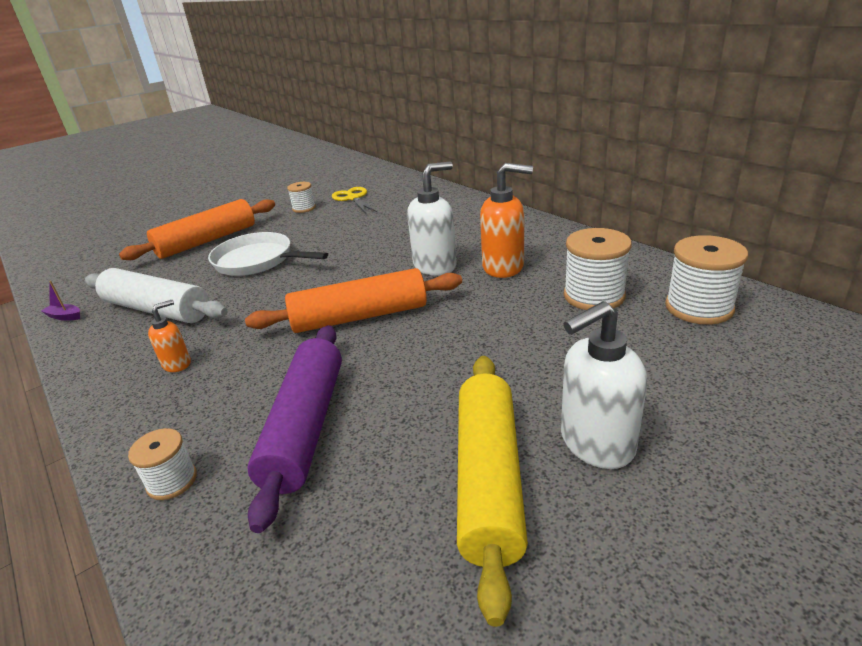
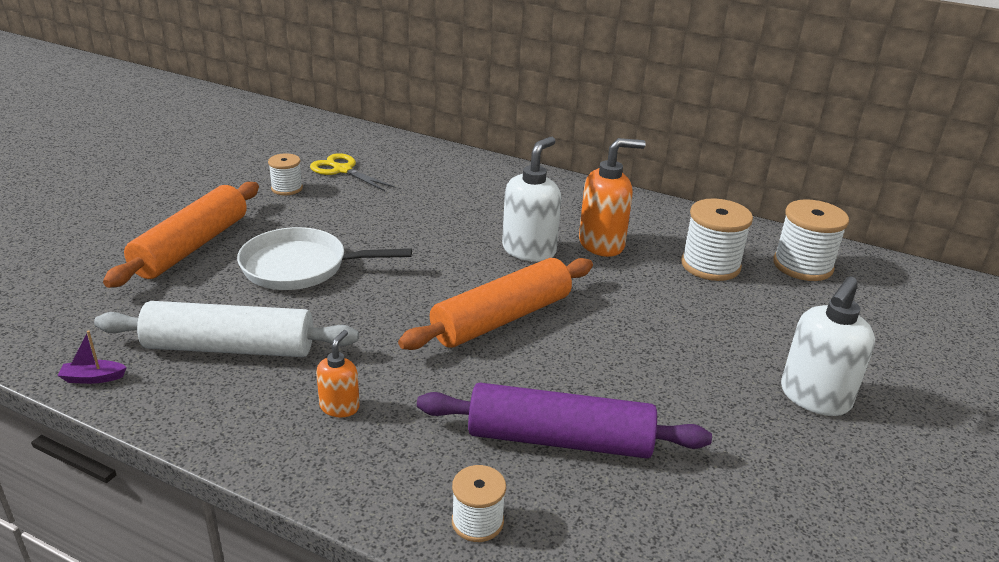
camera: 30 degrees left, 0 degrees up
purple rolling pin [247,325,342,533] -> purple rolling pin turned 60 degrees counterclockwise [417,383,712,458]
yellow rolling pin [457,356,528,627] -> none

